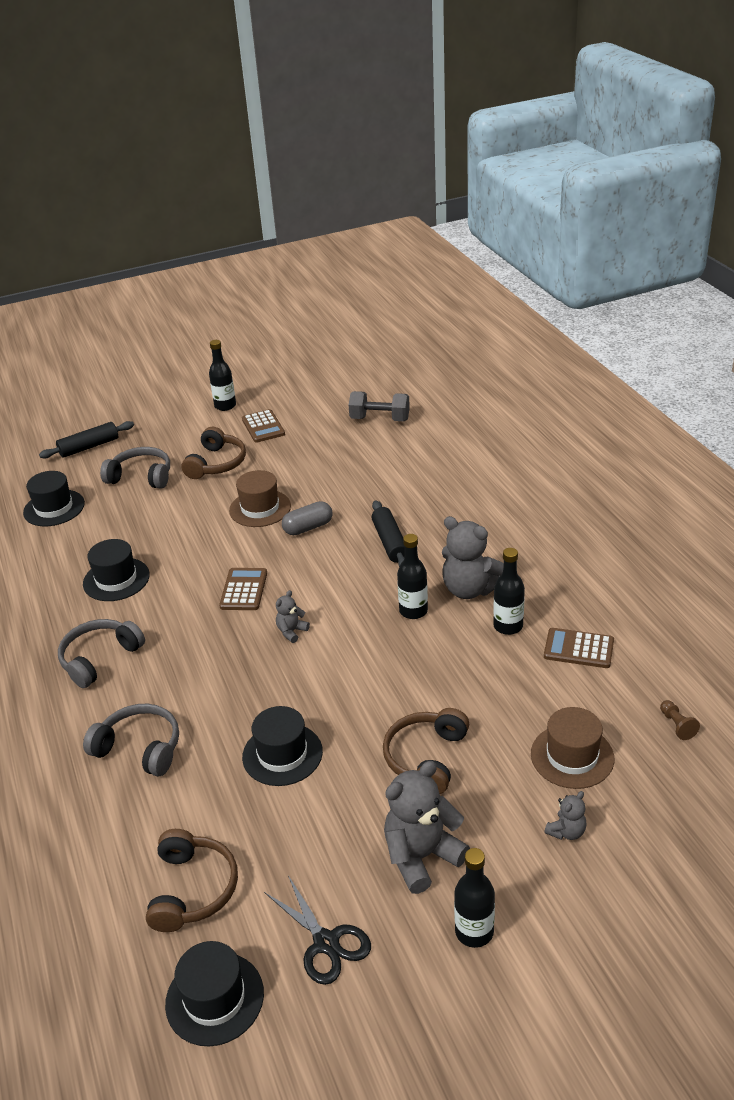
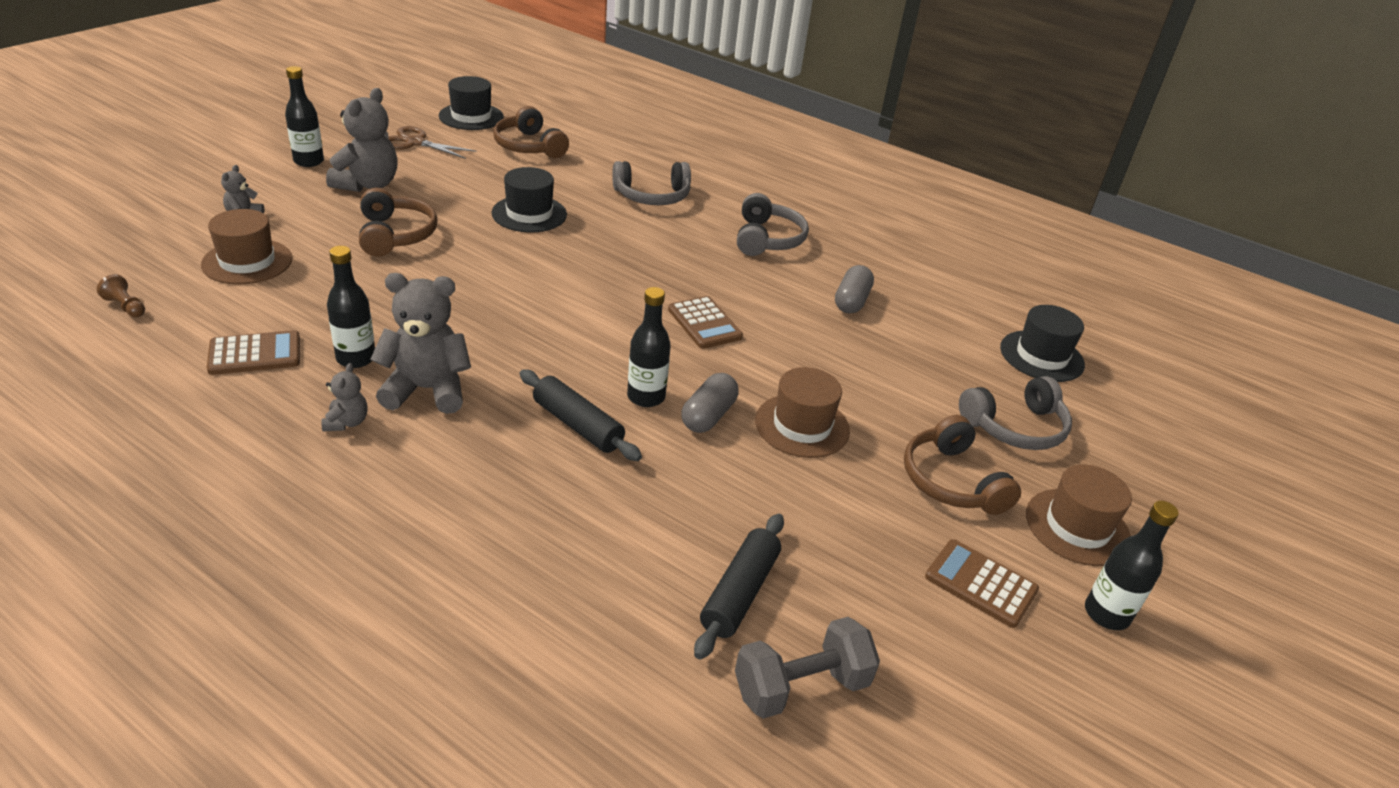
camera: 140 degrees right, 0 degrees up
black rolling pin [39,421,134,459] -> black rolling pin moved to [694,514,784,660]
black hat [83,539,150,601] -> grey capsule [835,265,874,314]
black scissors [264,875,371,985] -> brown scissors [388,126,477,159]
grey teddy bear [276,590,310,643] -> grey teddy bear moved to [321,363,368,431]
black bottle [397,534,428,619] -> black bottle moved to [627,287,671,407]
none -> brown hat [1026,465,1132,566]

